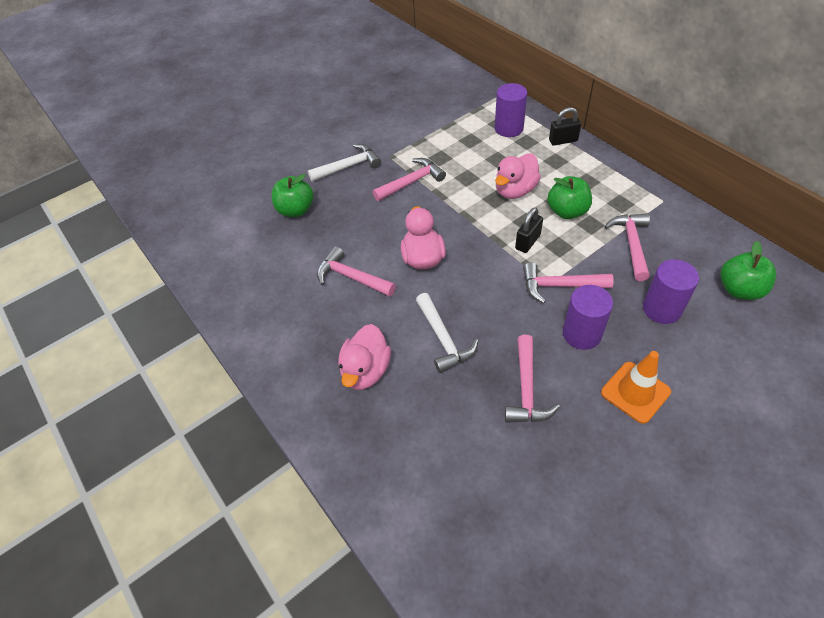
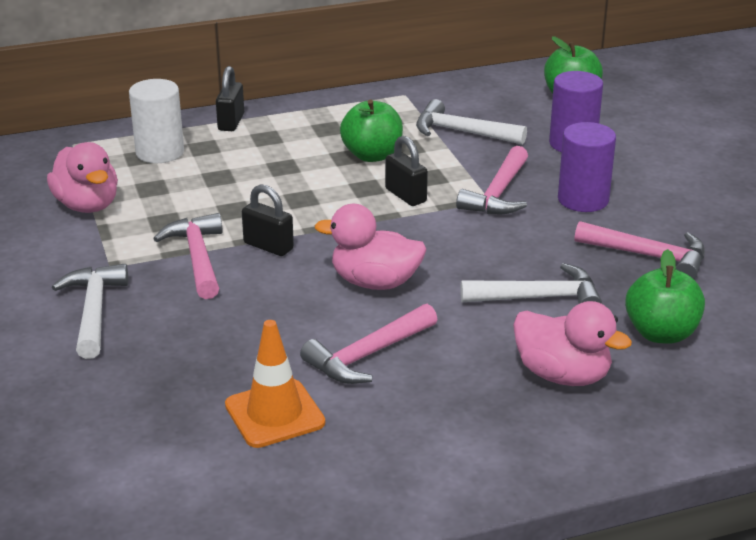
camera: 75 degrees left, 20 degrees down
green apple [271,174,313,217] -> green apple moved to [625,249,705,344]
purple cylinder [495,83,527,137] -> white cylinder [129,79,184,163]
pink duck [495,153,541,199] -> pink duck moved to [47,142,118,213]
orange traffic cone [601,351,671,424] -> orange traffic cone moved to [225,320,325,448]
pink hammer [604,213,650,281] -> white hammer [416,99,527,145]
none -> black padlock [242,184,294,256]

